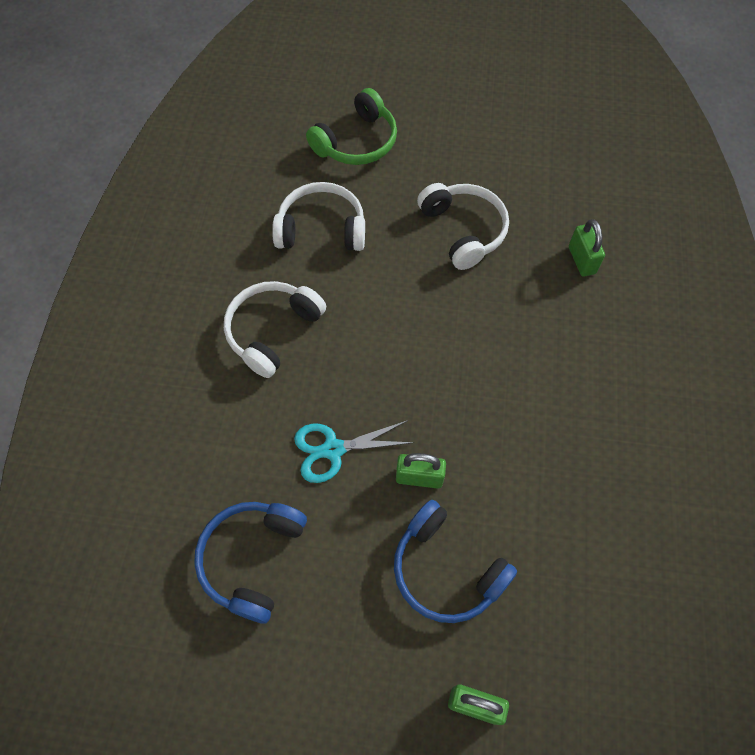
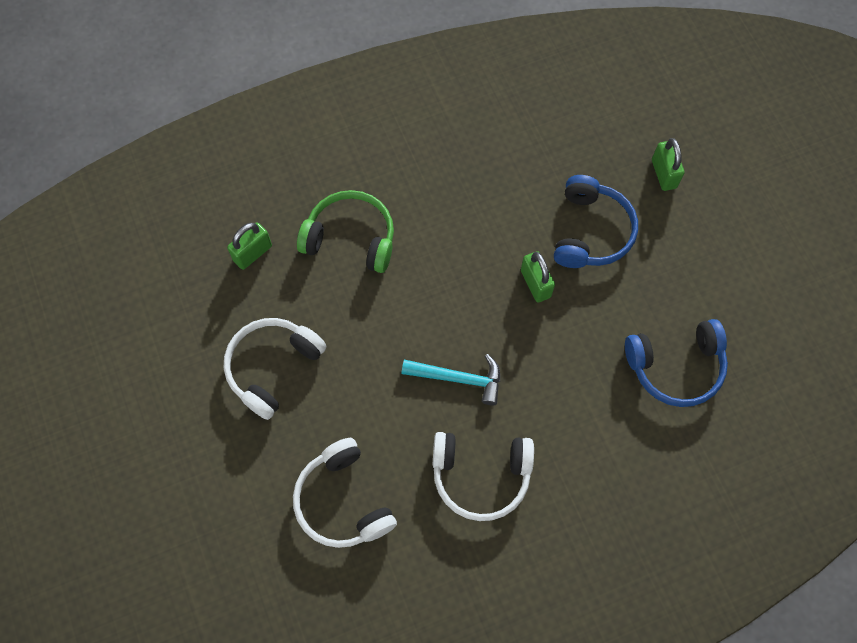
camera: 120 degrees left, 5 degrees up
turquoise scissors [294,420,414,483] -> none
green headphones [306,88,397,165] -> green headphones moved to [297,190,394,273]
none -> turquoise hammer [401,354,500,405]

